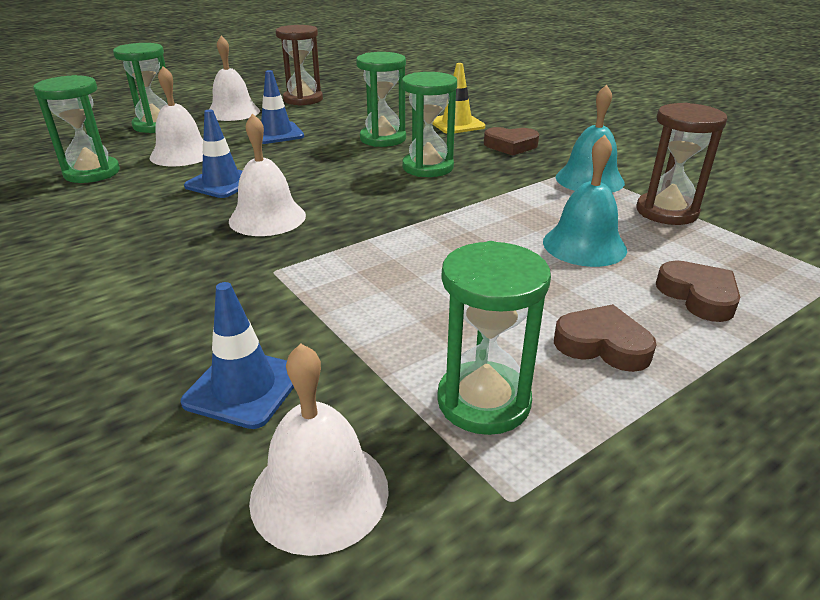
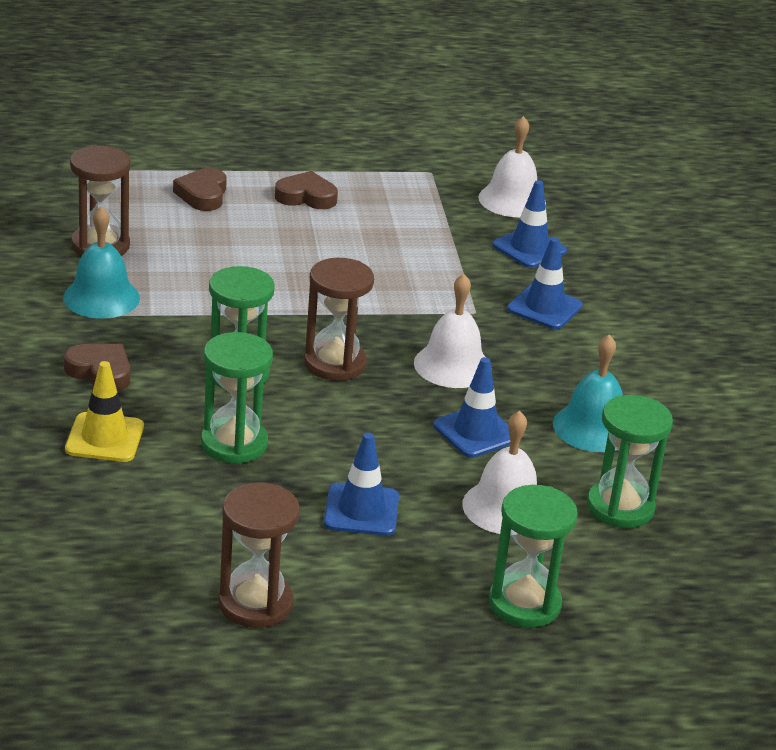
camera: 155 degrees left, 0 degrees up
white bell [210,36,260,121] -> none
green hourglass [437,241,551,435] -> none
turquoise bell [543,135,627,267] -> turquoise bell moved to [553,334,623,452]
brown heart [554,304,656,372] -> brown heart turned 135 degrees clockwise [275,171,338,209]
none -> brown hourglass [304,258,374,381]
none -> blue traffic cone [507,238,583,329]

